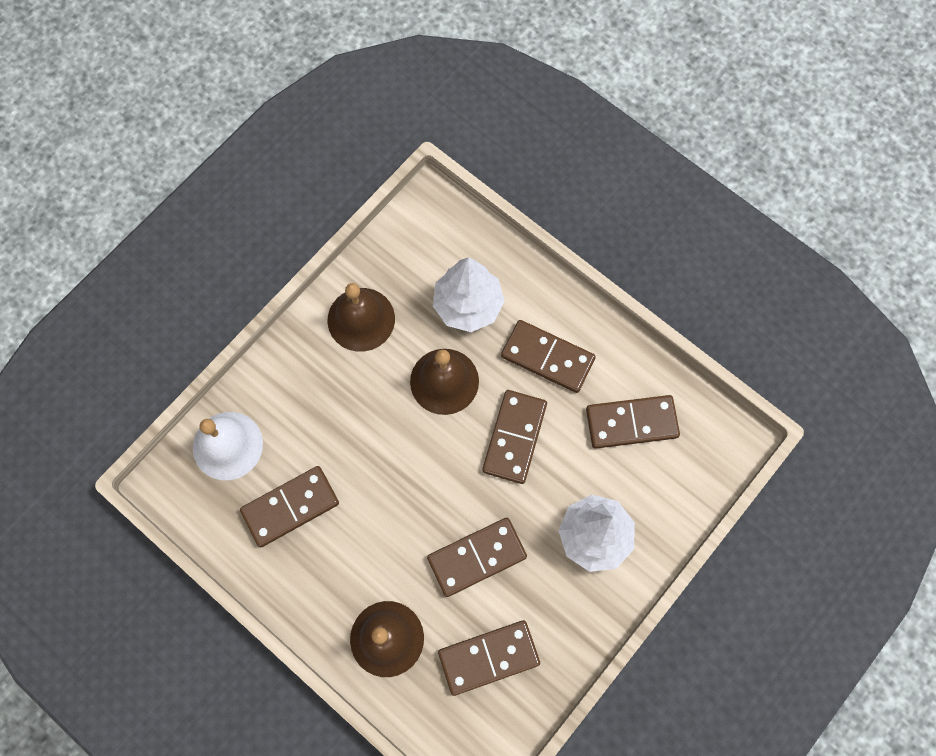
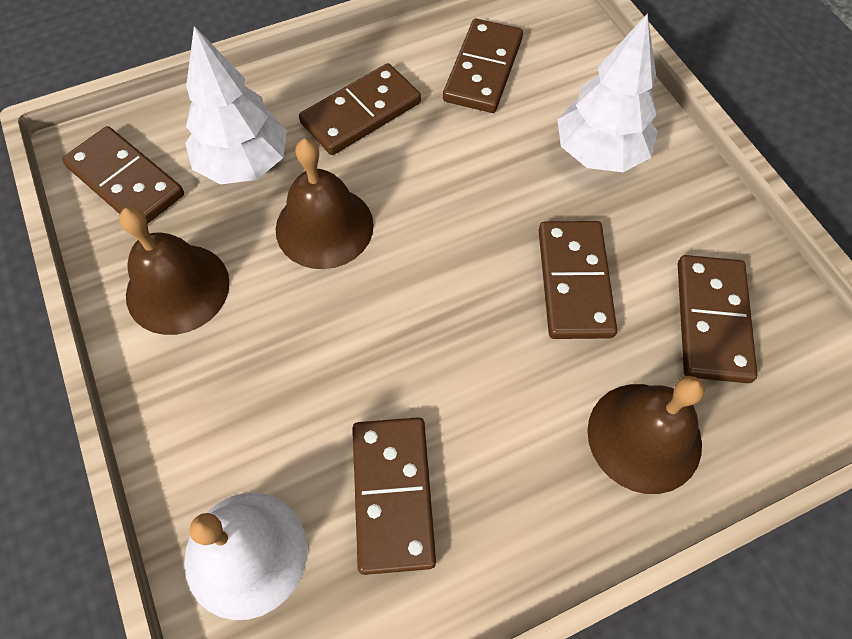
camera: 65 degrees left, 10 degrees down
brown domino [482,390,547,484] -> brown domino moved to [62,126,184,224]

